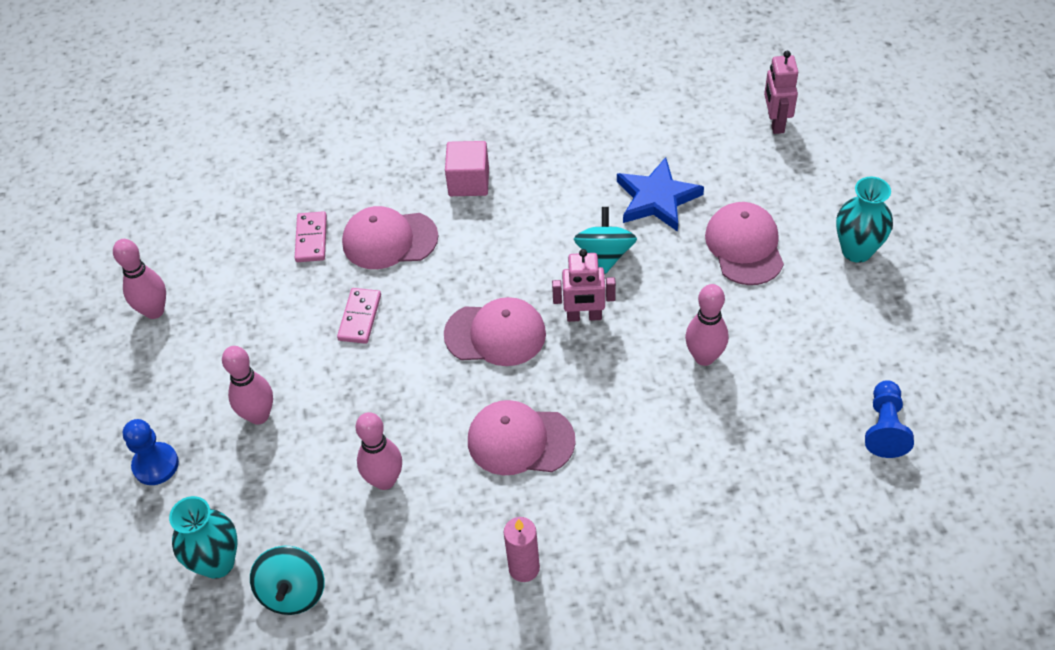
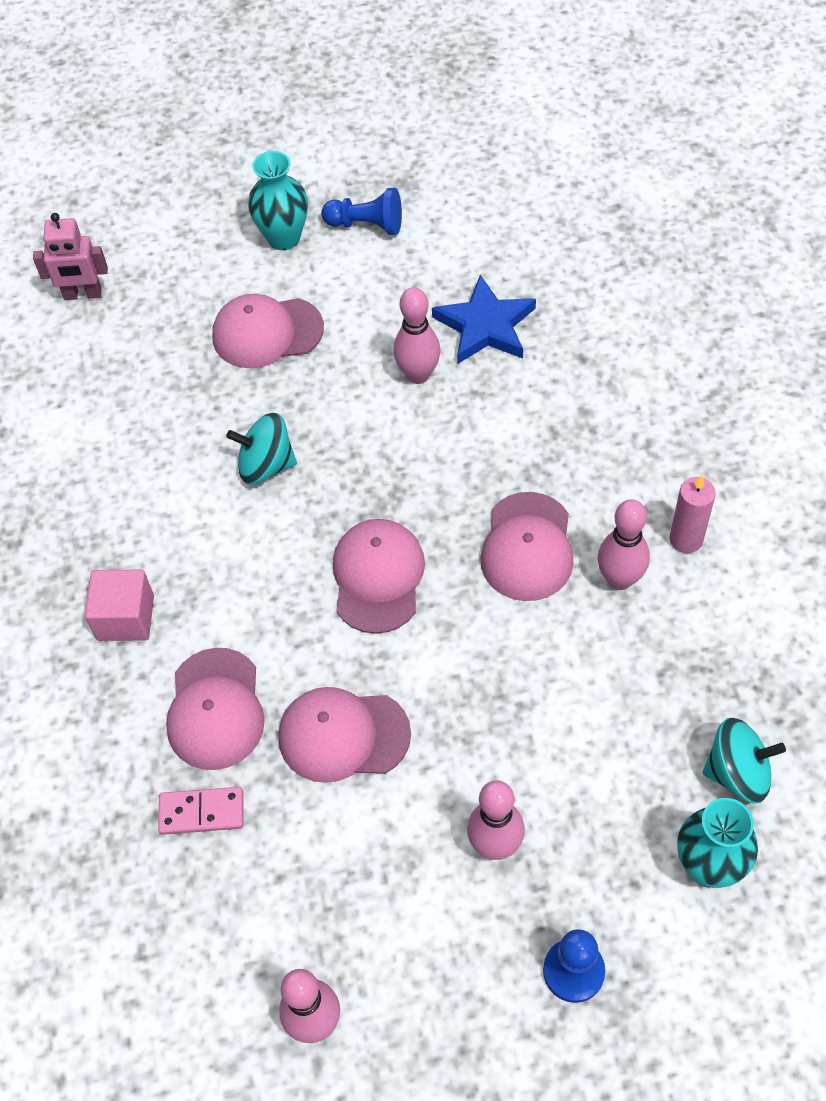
camera: 90 degrees left, 5 degrees up
pink domino [337,288,381,344] -> pink cap [278,687,411,783]
pink bowling pin [356,412,402,490] -> pink bowling pin moved to [598,499,650,590]
pink robot [552,249,616,322] -> none
blue star [617,157,704,232] -> blue star moved to [432,275,536,364]
blue pawn [865,380,914,458] -> blue pawn moved to [321,188,402,235]

